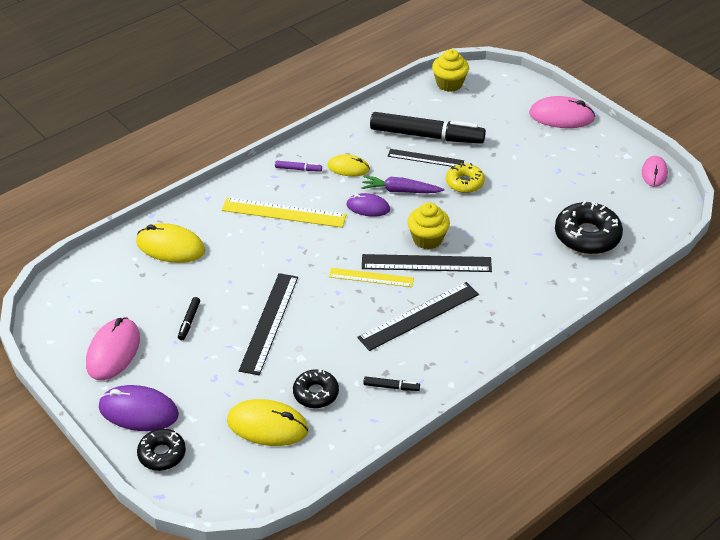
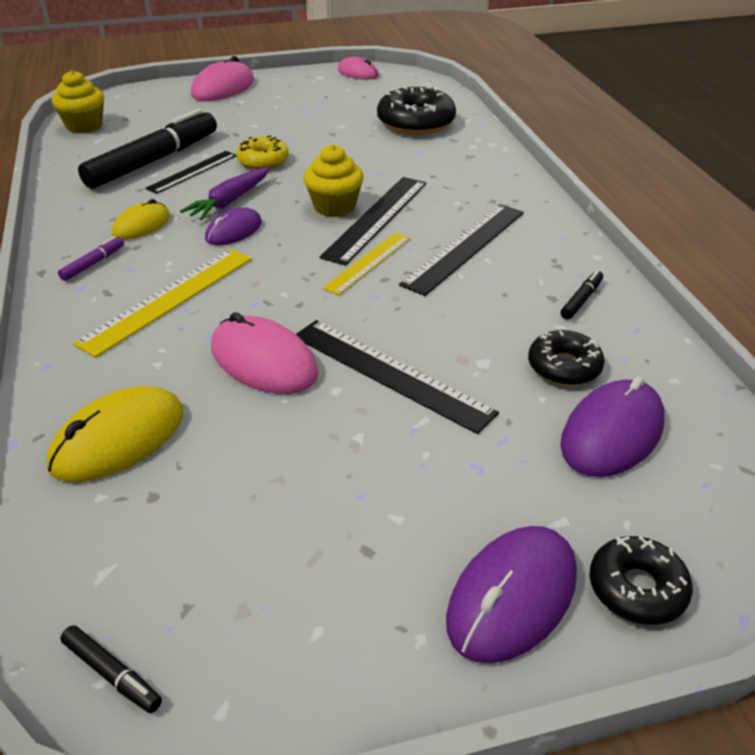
camera: 65 degrees left, 5 degrees down
pink mouse [86,317,140,380] -> pink mouse moved to [211,312,318,394]
black marker [178,297,200,340] -> black marker moved to [60,625,162,713]
yellow mouse [227,399,309,446] -> purple mouse [560,376,665,477]
black ruler [357,282,479,351] -> black ruler turned 45 degrees clockwise [399,204,524,296]

